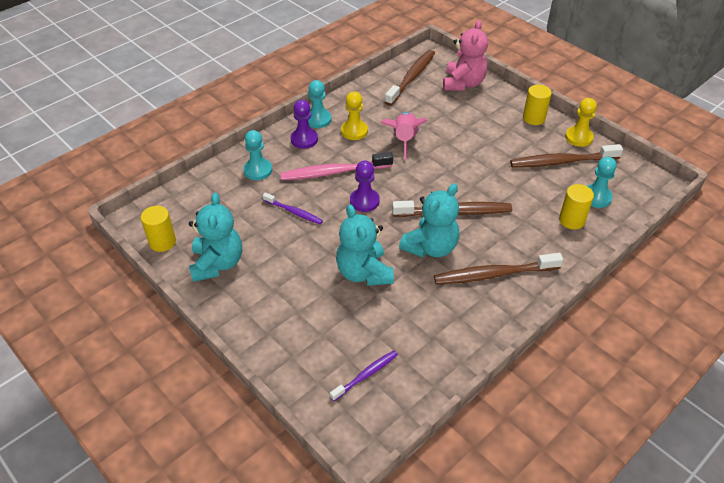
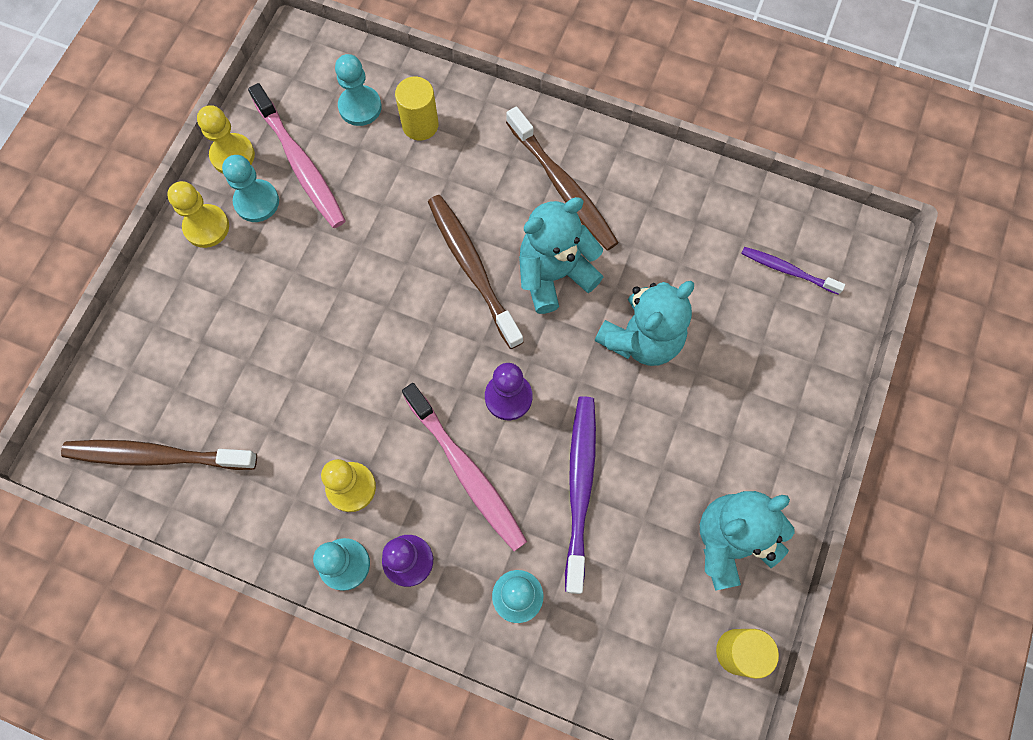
camera: 115 degrees left, 25 degrees up
purple toothbrush [262,192,323,224] -> purple toothbrush [565,396,596,594], size x1.74
pink rocket [381,112,427,159] -> none
turquoise teddy bear [399,183,460,258] -> turquoise teddy bear turned 45 degrees counterclockwise [519,197,604,314]
pink teddy bear [443,20,488,91] -> none
brown toothbrush [510,144,623,168] -> pink toothbrush [248,83,346,228]
yellow cylinder [523,85,552,125] -> yellow pawn [167,181,229,248]
none -> turquoise pawn [222,155,279,222]

